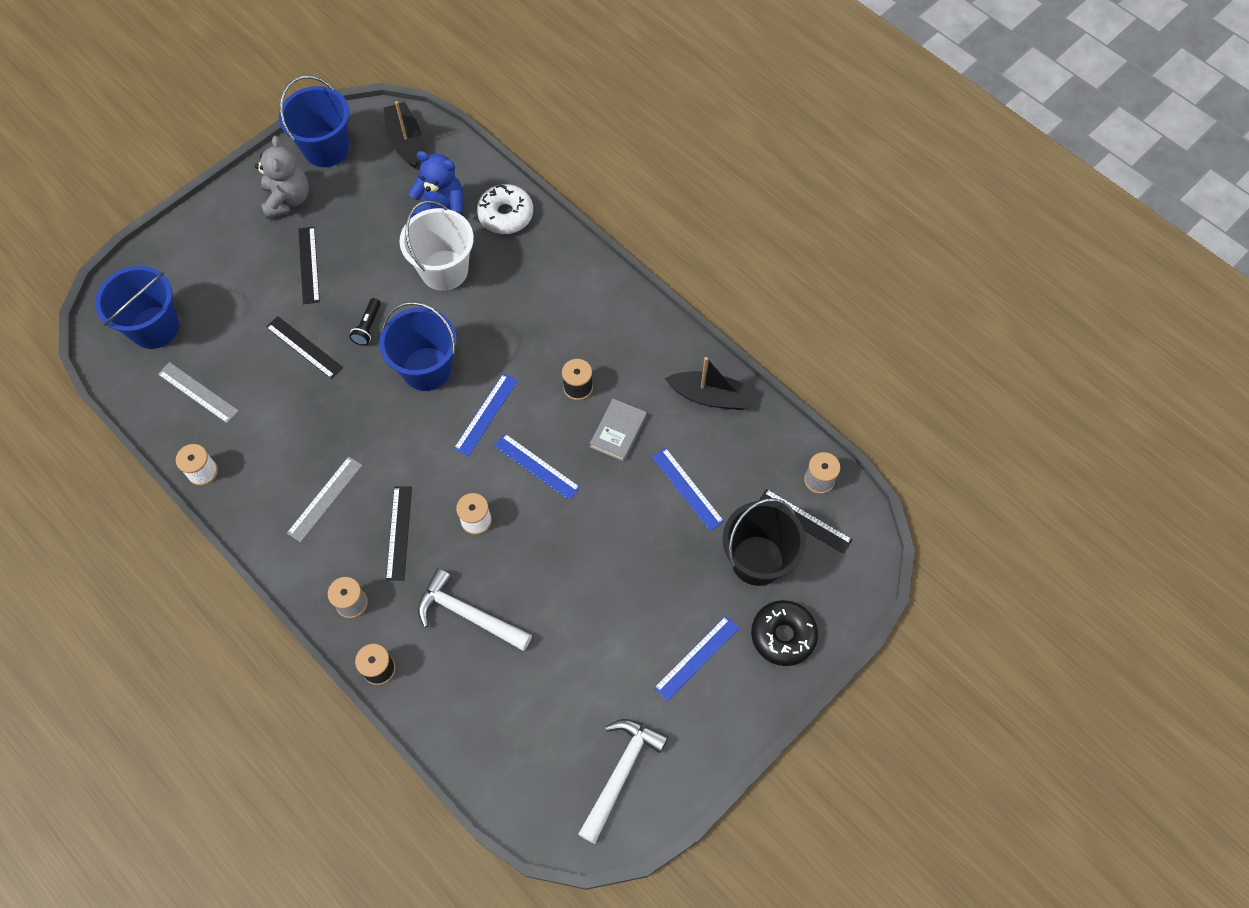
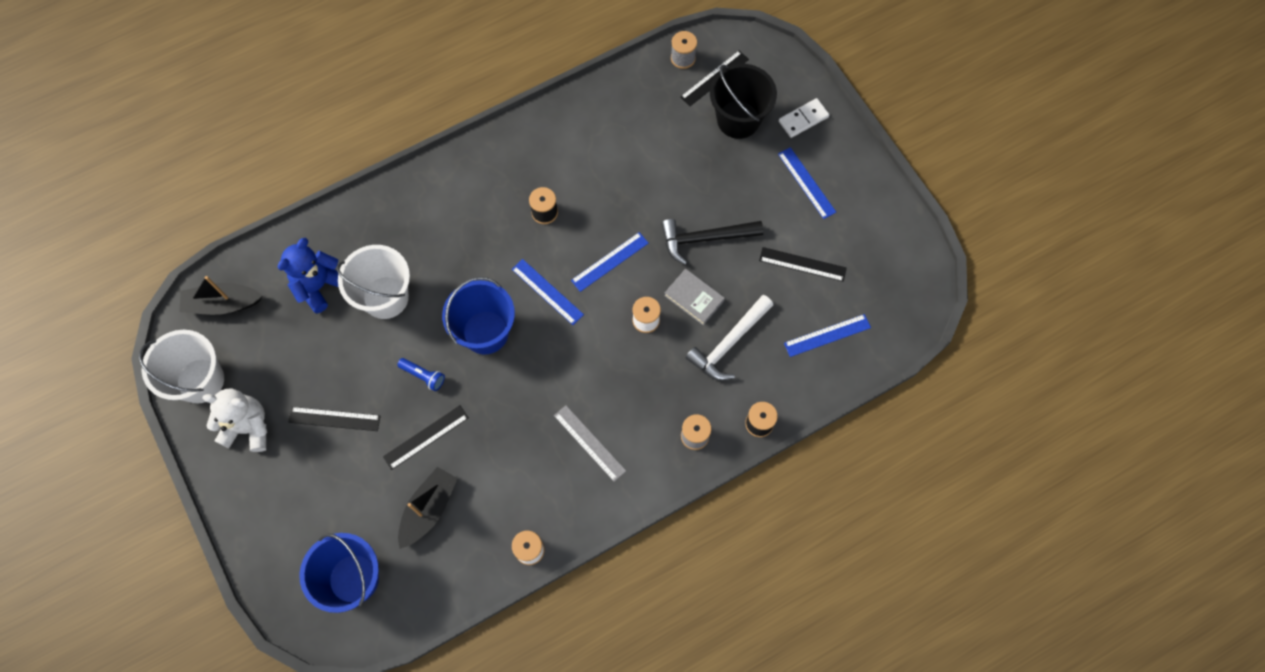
camera: 75 degrees left, 5 degrees up
grey ruler [158,362,239,423] -> none
grey teddy bear [255,136,309,219] -> white teddy bear [202,389,268,452]
blue bucket [279,76,350,167] -> white bucket [139,330,224,403]
black flashlight [349,298,381,346] -> blue flashlight [397,358,445,391]
black ruler [386,486,412,581] -> black ruler moved to [759,247,847,282]
white donut [477,184,533,234] -> none
white hammer [578,719,668,844] -> none
grey book [590,399,647,462] -> grey book moved to [664,269,725,325]
blue ruler [652,448,724,531] -> blue ruler moved to [784,314,871,357]
black boat [665,357,754,410] -> black boat moved to [398,467,458,549]
black donut [751,600,818,666] -> white domino [779,98,829,138]
none -> black hammer [661,219,763,265]

